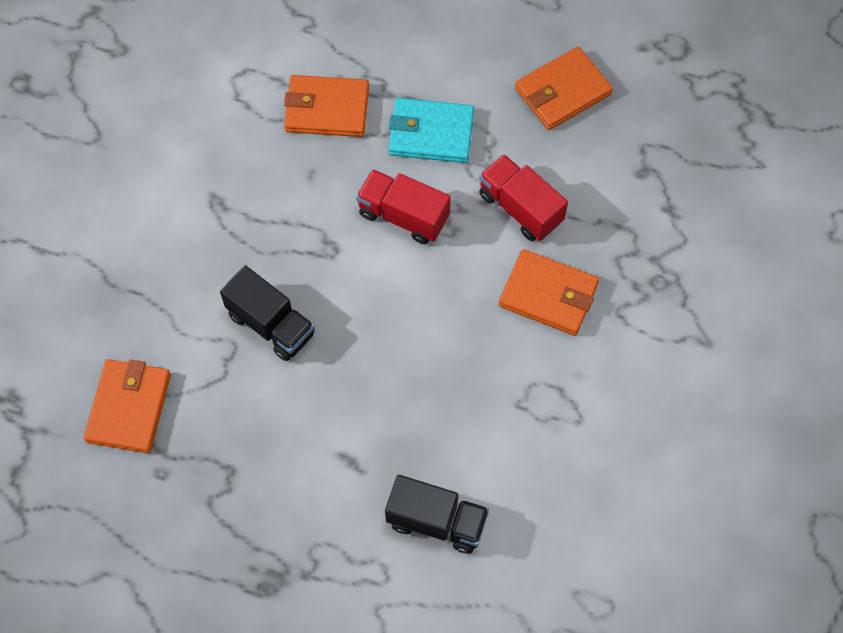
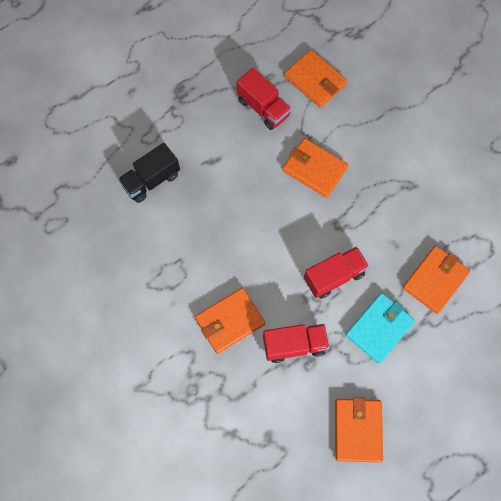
camera: 125 degrees right, 5 degrees up
black truck [220,265,315,361] -> orange wallet [283,138,349,198]
none -> red truck [236,68,292,130]

